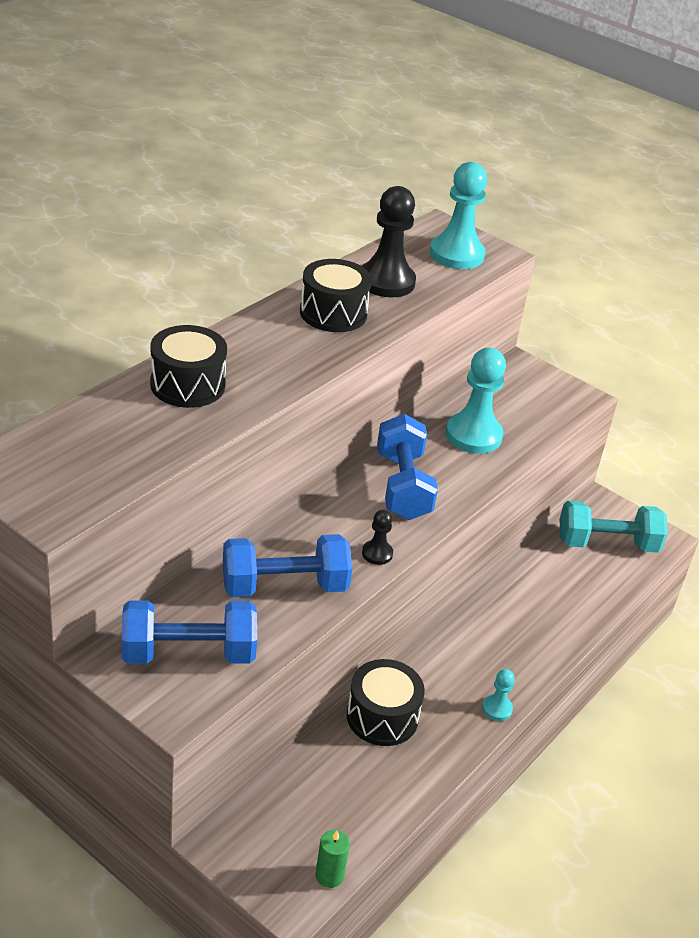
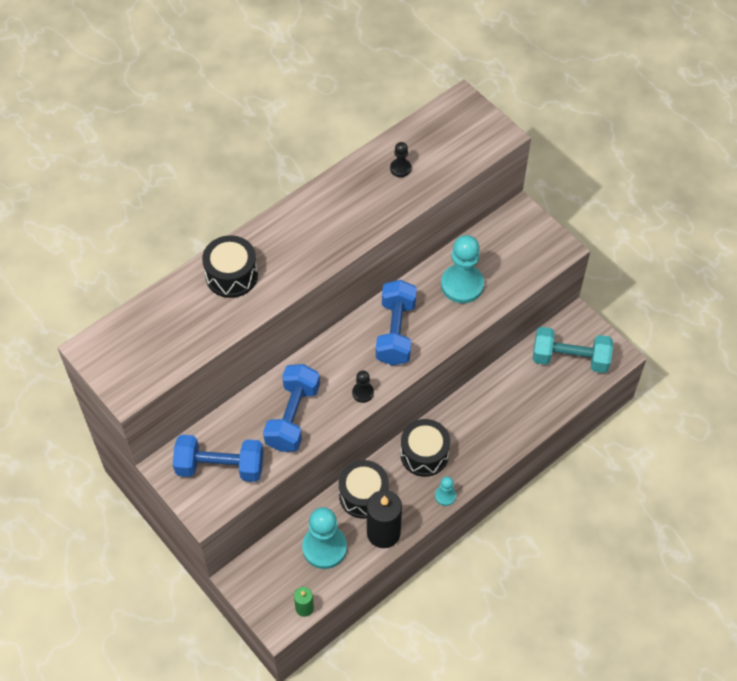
camera: 15 degrees right, 20 degrees up
blue dumbbell [223,534,352,597] -> blue dumbbell turned 75 degrees counterclockwise [263,364,320,452]
black drum [300,259,372,332] -> black drum moved to [400,419,450,477]
black pawn [362,186,416,297] -> black pawn [390,142,411,177], size x0.48
turquoise pawn [430,162,487,269] -> turquoise pawn moved to [302,507,347,569]
none -> black candle [367,490,402,548]

